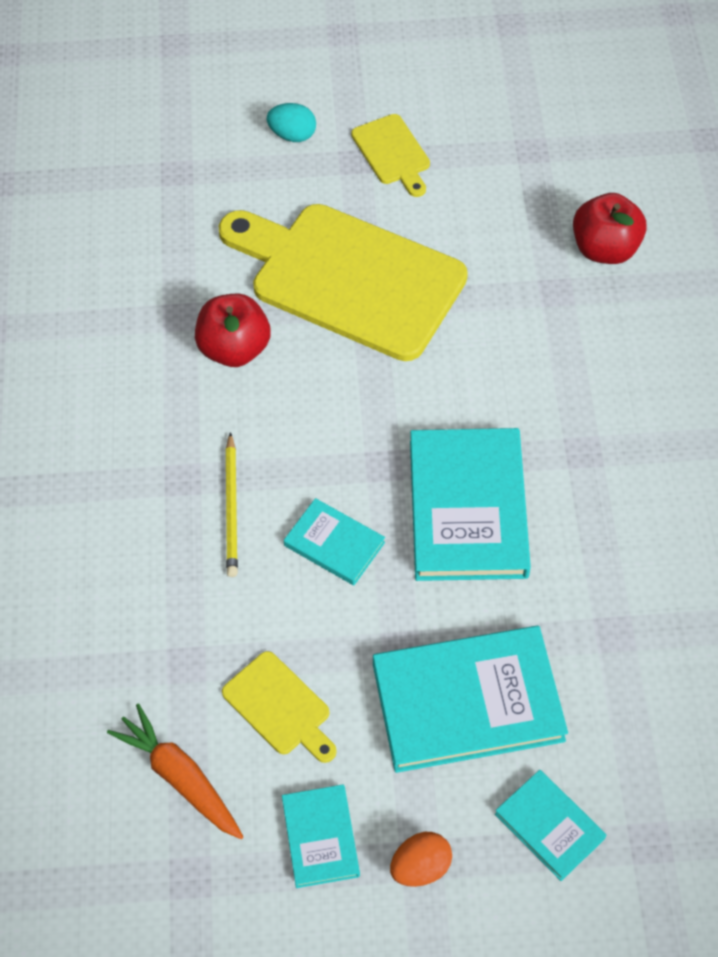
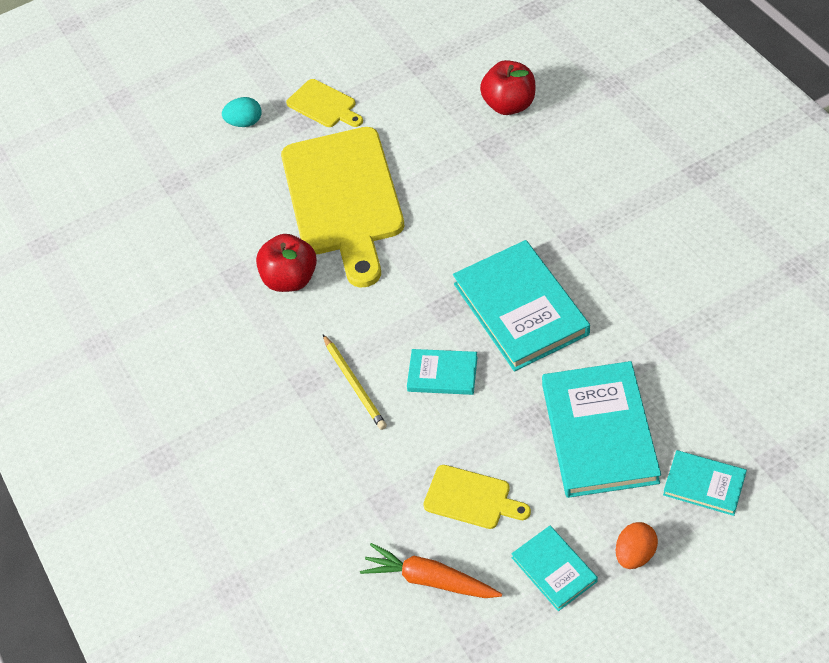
camera: 20 degrees left, 5 degrees down
yellow cutting board [219,204,468,361] -> yellow cutting board turned 105 degrees counterclockwise [281,127,404,288]
turquoise book [373,626,568,773] -> turquoise book turned 60 degrees counterclockwise [542,361,661,498]

